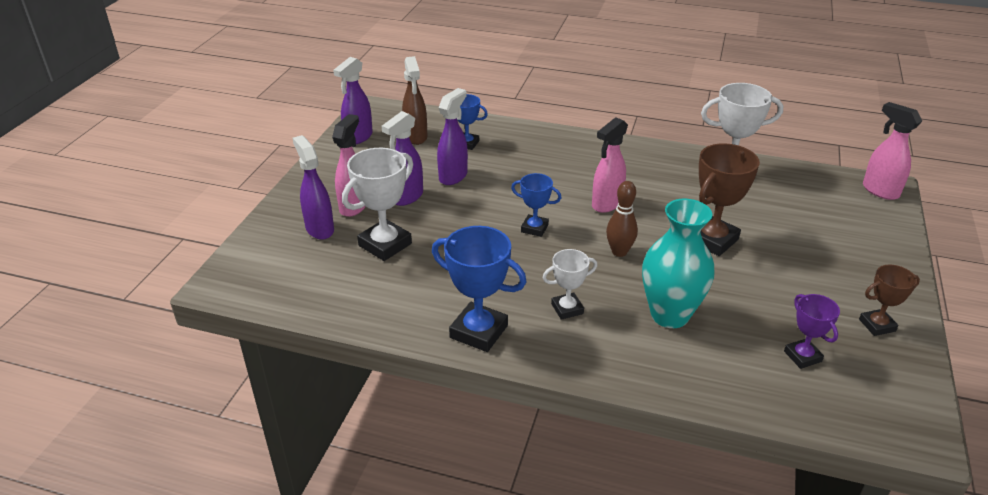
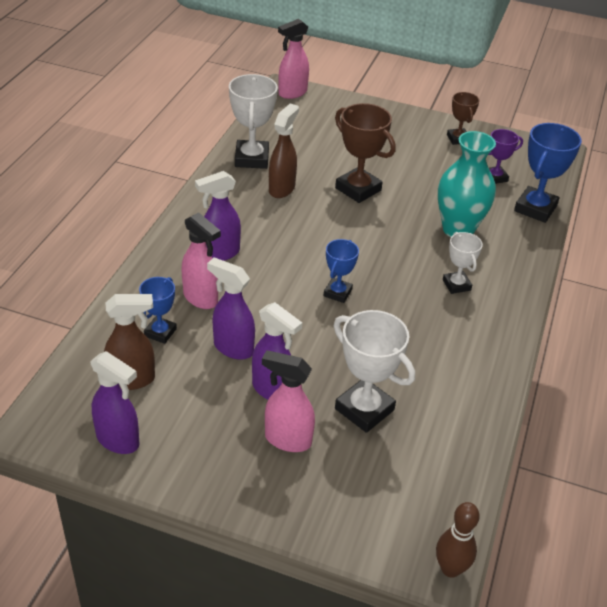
camera: 90 degrees left, 5 degrees up
purple spray bottle [293,135,334,240] -> purple spray bottle moved to [195,171,241,261]
blue trophy [432,226,526,352] -> blue trophy moved to [514,123,582,223]
pink spray bottle [592,117,628,213] -> pink spray bottle moved to [181,212,221,309]
brown bowling pin [606,181,638,257] -> brown bowling pin moved to [436,502,480,578]
none -> brown spray bottle [269,103,299,198]

